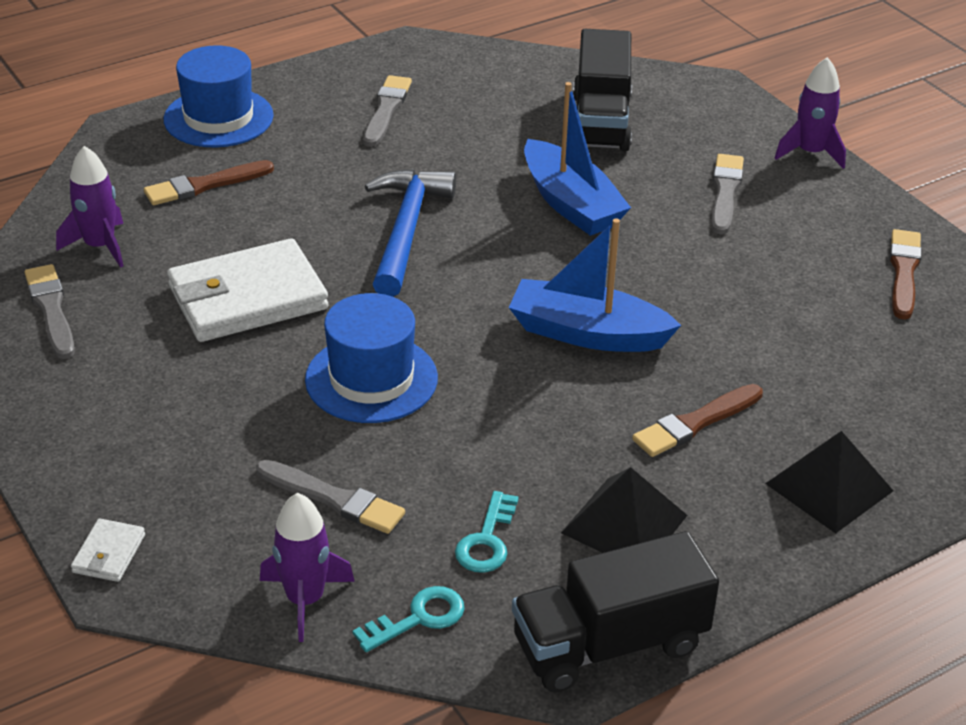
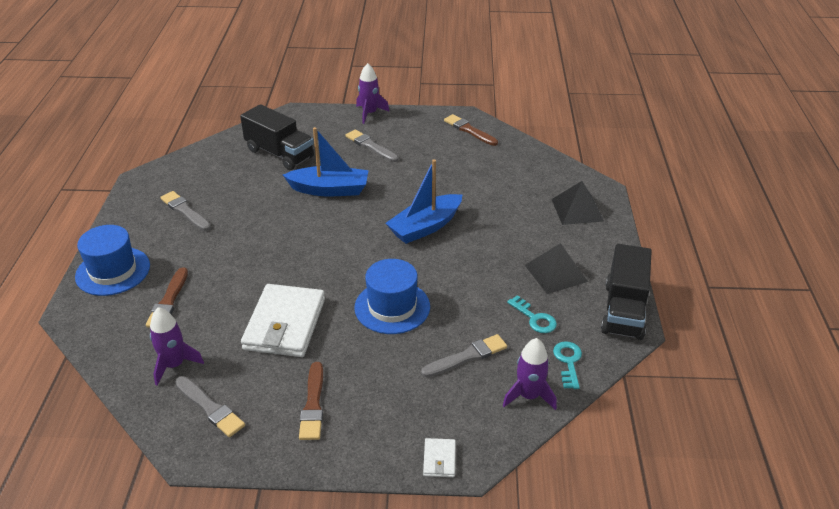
camera: 55 degrees left, 0 degrees up
grey brush [25,264,75,359] -> grey brush turned 150 degrees counterclockwise [175,376,245,437]
white wallet [71,518,145,582] -> white wallet turned 45 degrees clockwise [423,438,456,477]
blue hammer [364,169,456,297] -> none
brown brush [632,384,763,457] -> brown brush moved to [299,362,323,440]

